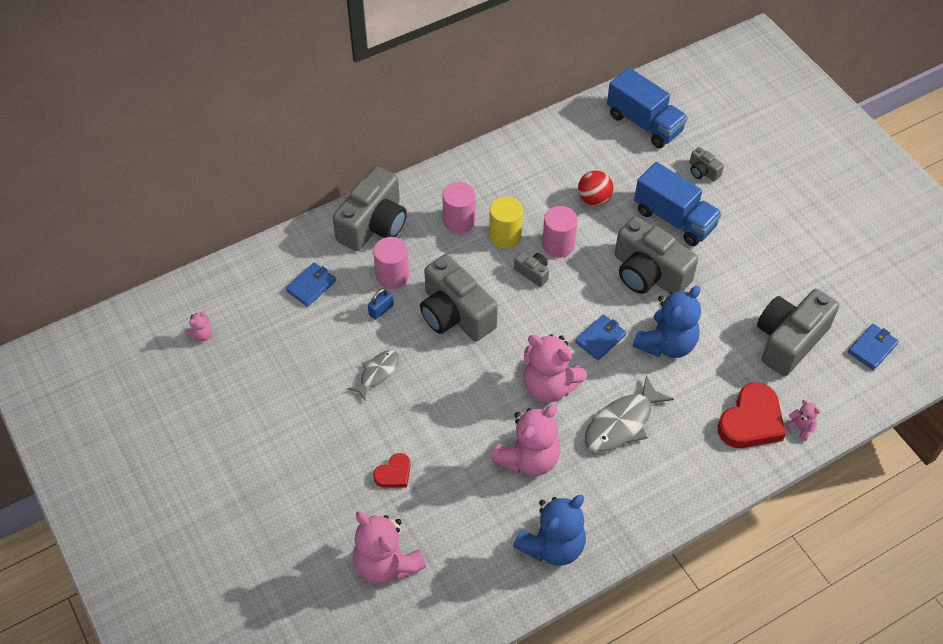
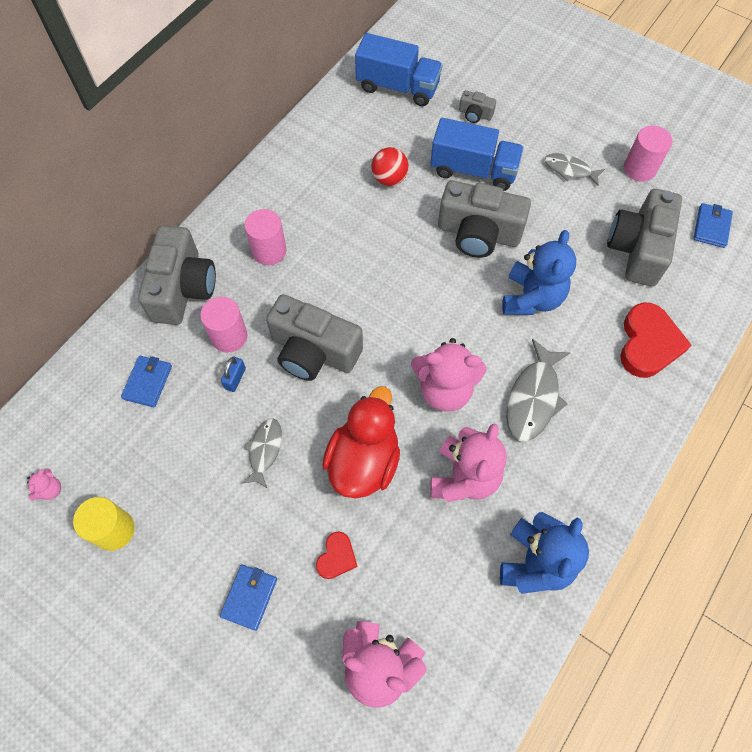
camera: 25 degrees left, 10 degrees up
yellow cylinder [489,197,523,248] -> yellow cylinder moved to [73,497,135,551]
grey camera [514,252,549,287] -> none
pink cylinder [542,206,578,258] -> pink cylinder moved to [624,125,672,182]
blue wallet [575,314,626,360] -> blue wallet moved to [220,565,277,631]
pink teddy bear [785,400,820,441] -> none
none -> red duck [322,386,400,498]
none -> grey fish [545,153,605,186]

